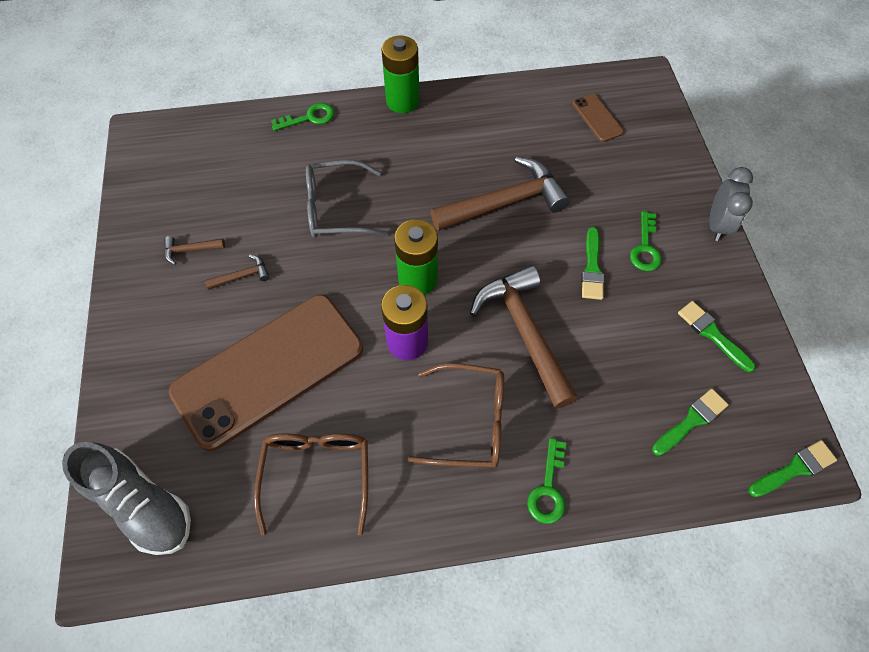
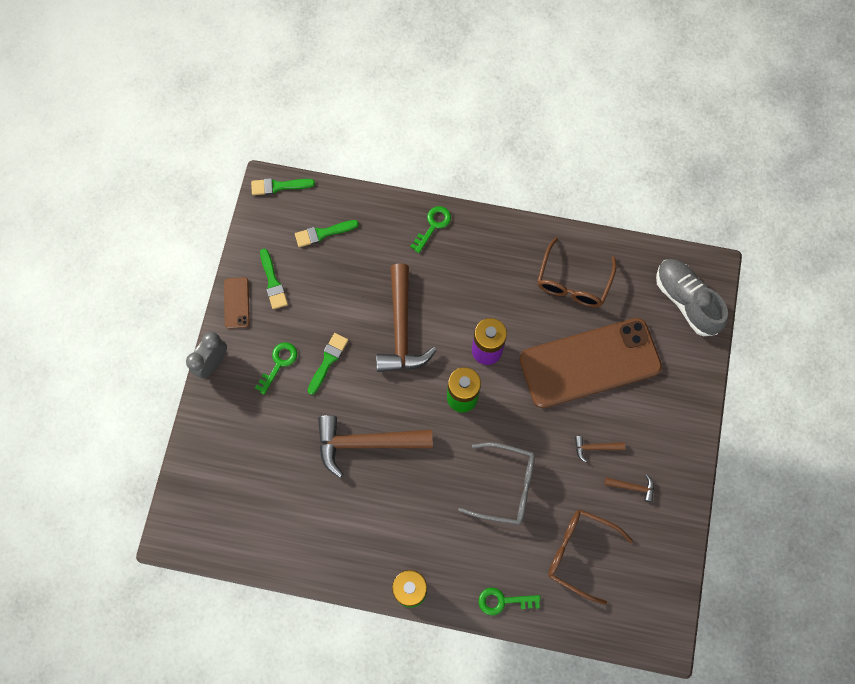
camera: 160 degrees left, 10 degrees up
brown glasses [407,363,504,468] -> brown glasses moved to [548,509,633,605]
brown phone [572,94,624,142] -> brown phone moved to [224,277,250,329]

